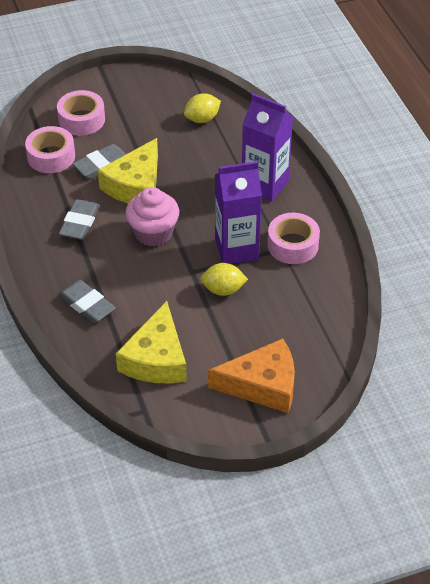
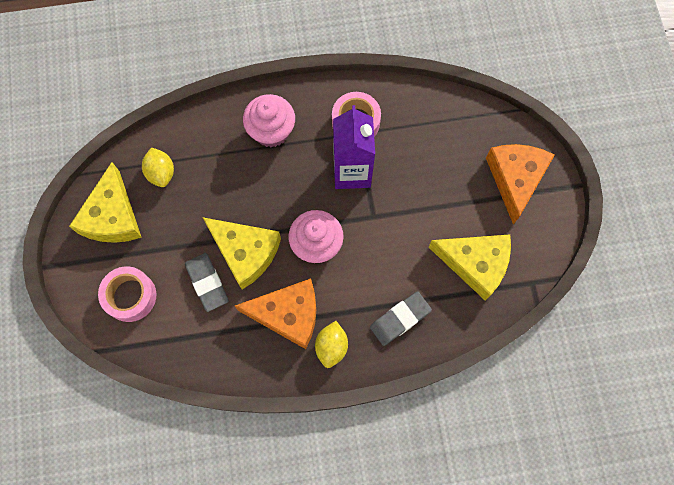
camera: 80 degrees left, 25 degrees up
pink tape [25,126,75,173] -> none
grey eraser [59,199,100,240] -> orange cheese [235,278,316,349]
yellow lemon [200,263,248,296] -> yellow lemon moved to [315,321,348,368]
purple carton [242,93,293,202] -> pink cupcake [243,94,295,147]
none -> yellow cheese [69,162,142,243]

